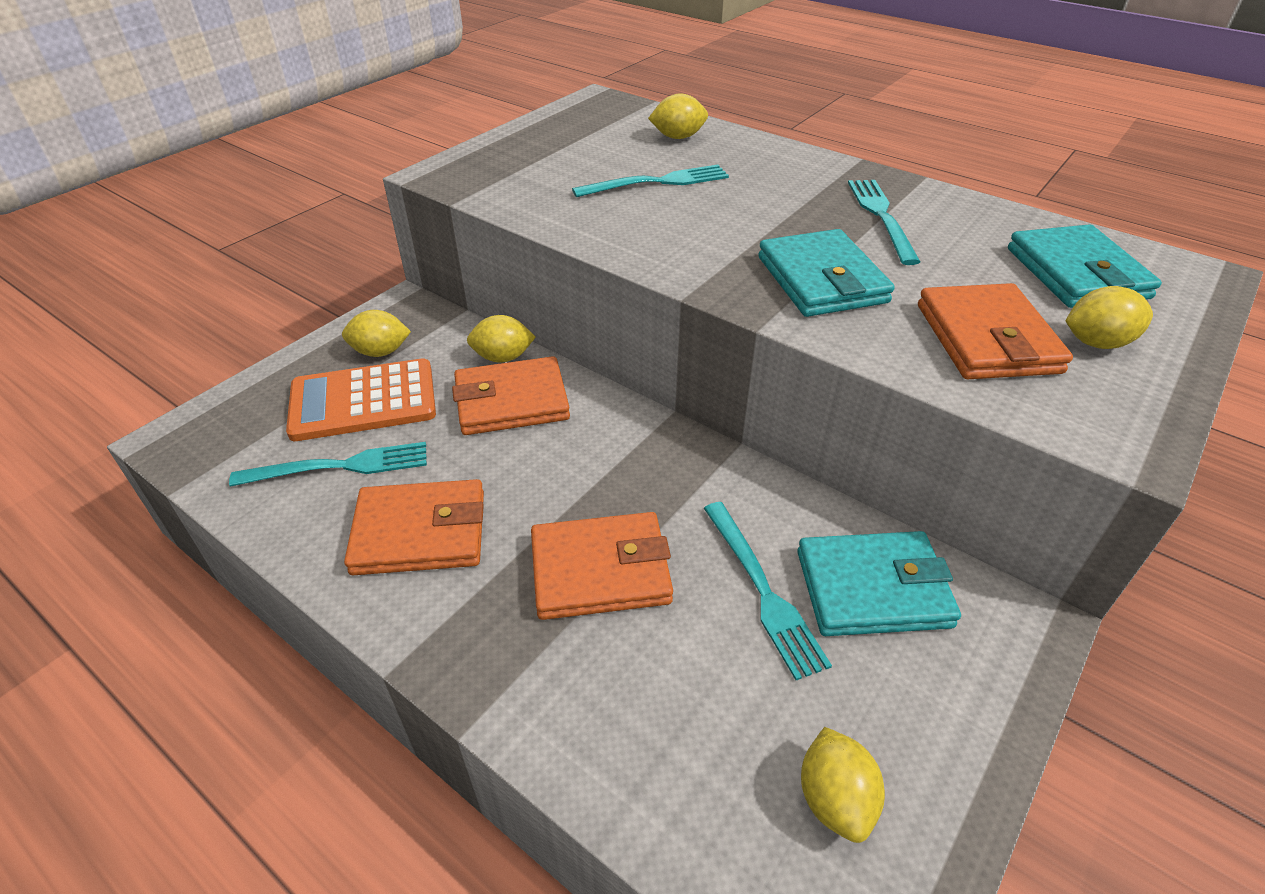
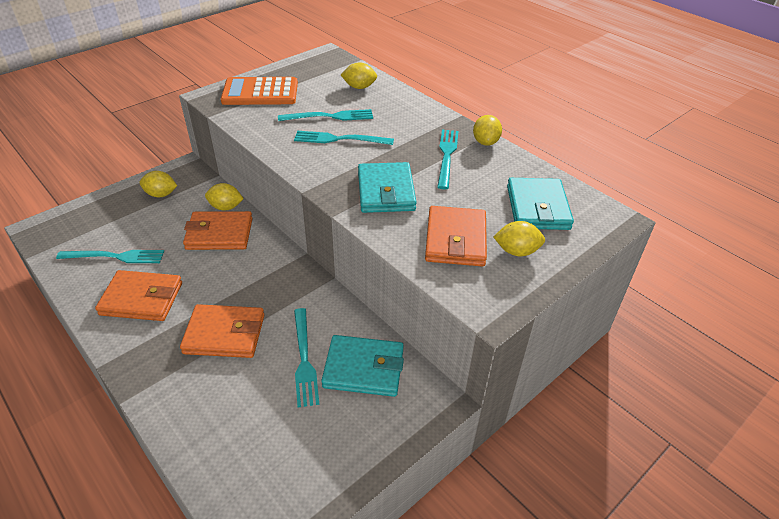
camera: 10 degrees right, 0 degrees up
orange calculator [286,358,436,441] -> orange calculator moved to [221,77,298,105]
yellow lemon [801,727,885,843] -> yellow lemon moved to [473,115,502,146]
none -> turquoise fork [294,131,394,145]

